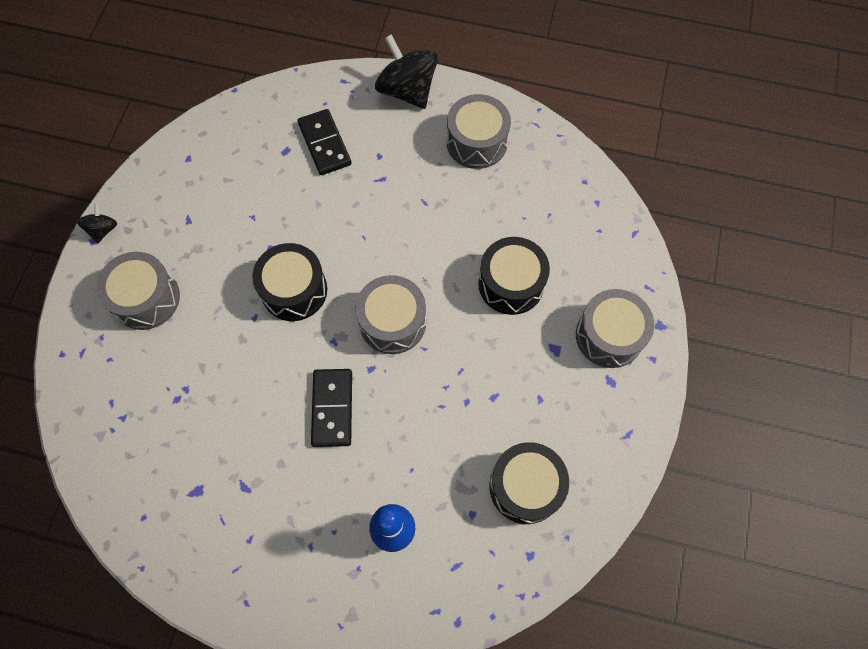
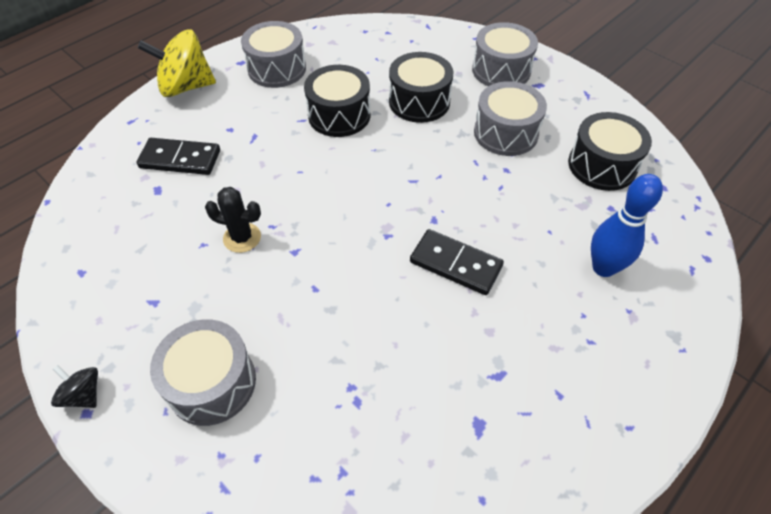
camera: 60 degrees left, 15 degrees down
black drum [252,243,327,321] -> black drum moved to [304,65,370,137]
grey drum [355,275,426,354] -> grey drum moved to [474,81,547,156]
black spinning top [375,34,438,109] -> yellow spinning top [138,29,216,97]
none -> black cactus [205,187,261,253]

